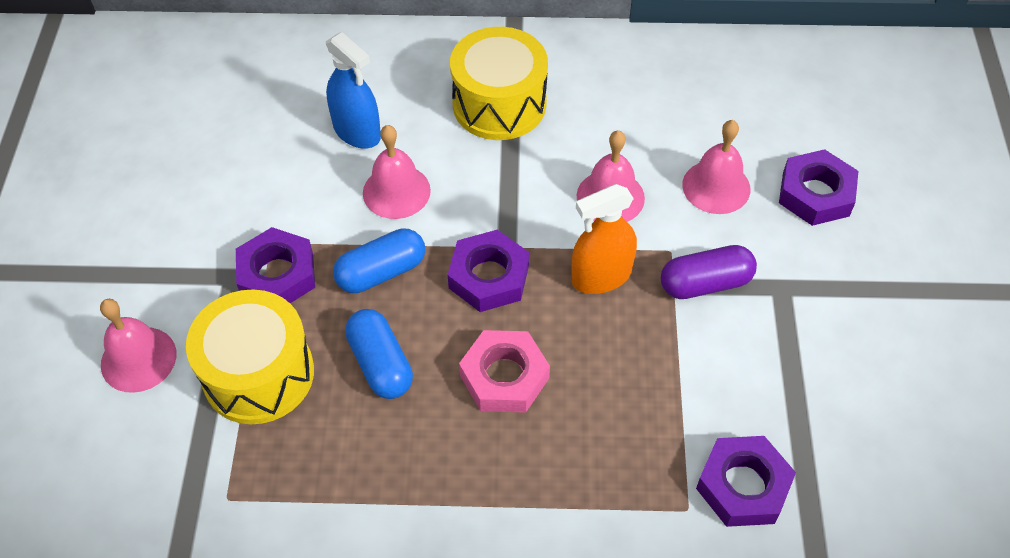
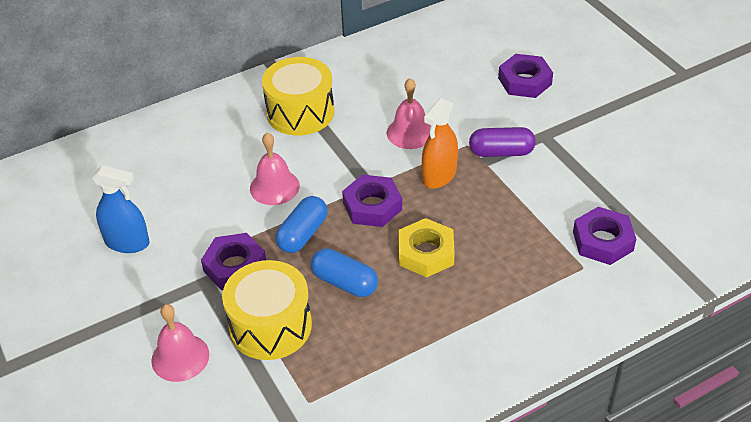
camera: 30 degrees left, 10 degrees down
blue spray bottle [326,32,381,149] -> blue spray bottle moved to [92,165,149,253]
pink nut [459,330,550,413] -> yellow nut [399,218,455,277]
purple capsule [661,245,757,299] -> purple capsule turned 45 degrees clockwise [469,127,536,157]
pink bell [682,120,750,214] -> none

